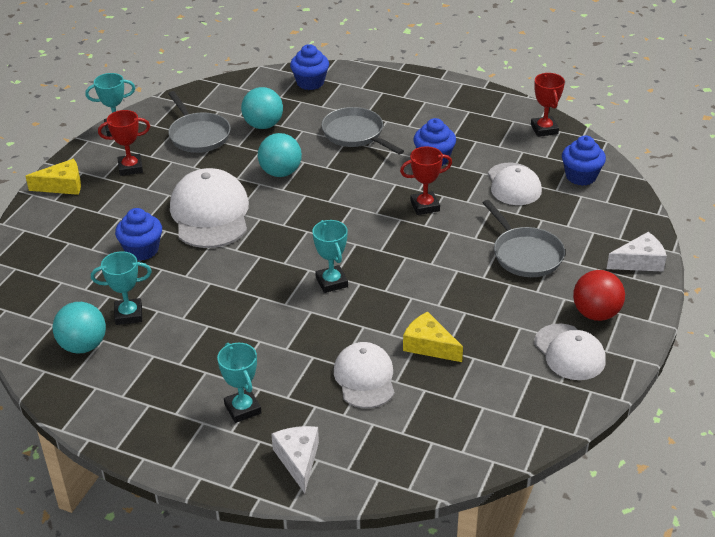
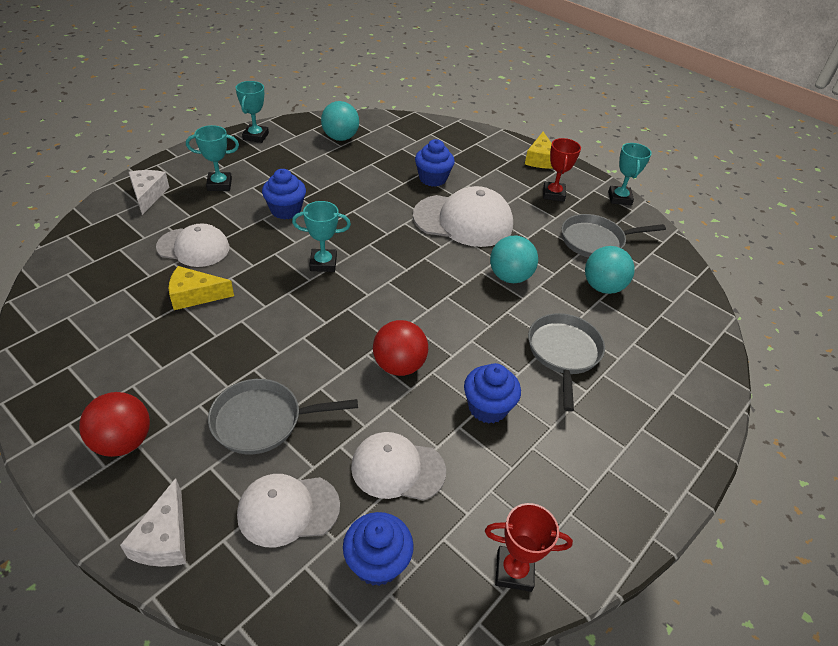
camera: 105 degrees right, 5 degrees up
turquoise trophy [91,251,152,325] -> turquoise trophy moved to [236,81,269,143]
white cheese [271,426,319,493] -> white cheese turned 105 degrees counterclockwise [128,170,169,215]
blue cupcake [290,44,329,90] -> blue cupcake moved to [262,169,306,220]
grey pan [321,107,404,155] -> grey pan turned 60 degrees counterclockwise [528,313,605,412]
red trophy [400,146,452,215] -> red ball [373,320,428,376]
yellow cheese [403,312,463,362] -> yellow cheese turned 150 degrees counterclockwise [169,266,234,310]
white cap [534,324,606,380] -> white cap moved to [237,474,340,547]

